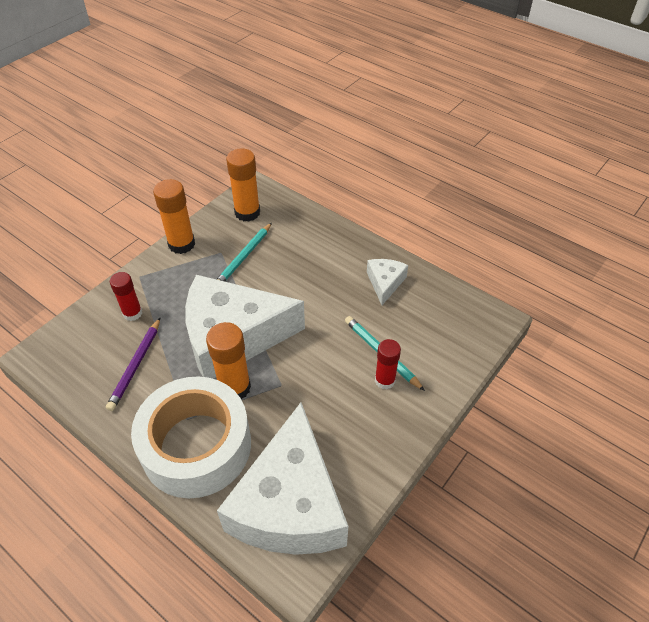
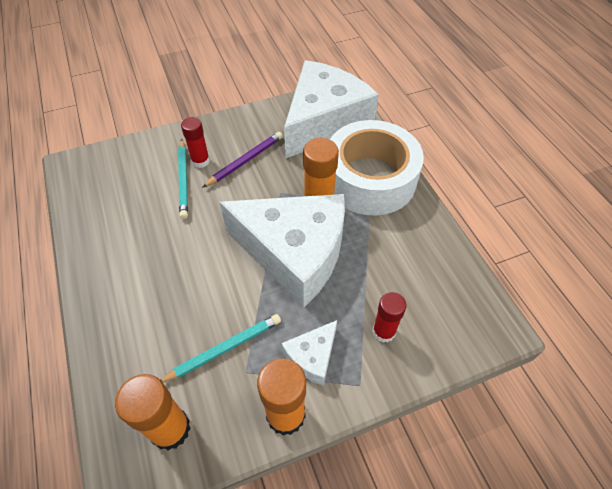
camera: 150 degrees left, 5 degrees up
purple pencil [106,318,160,411] -> purple pencil moved to [202,132,283,188]
white cheese [367,259,408,305] -> white cheese moved to [282,320,337,386]

